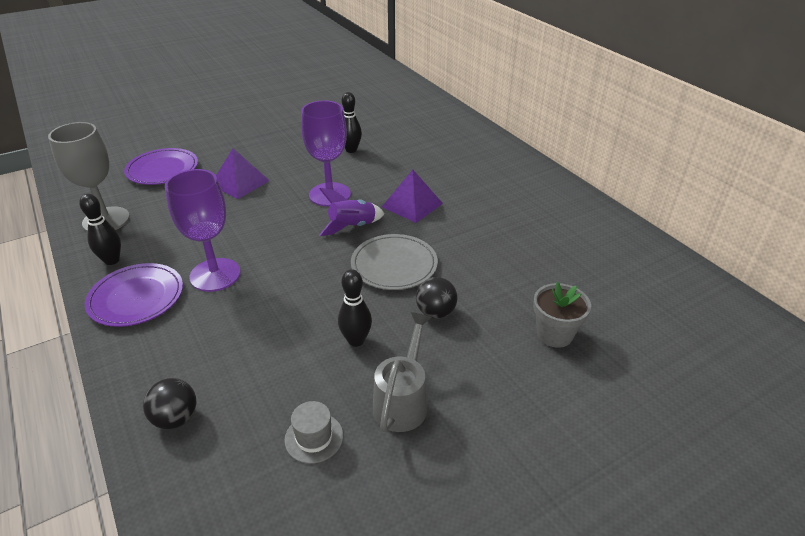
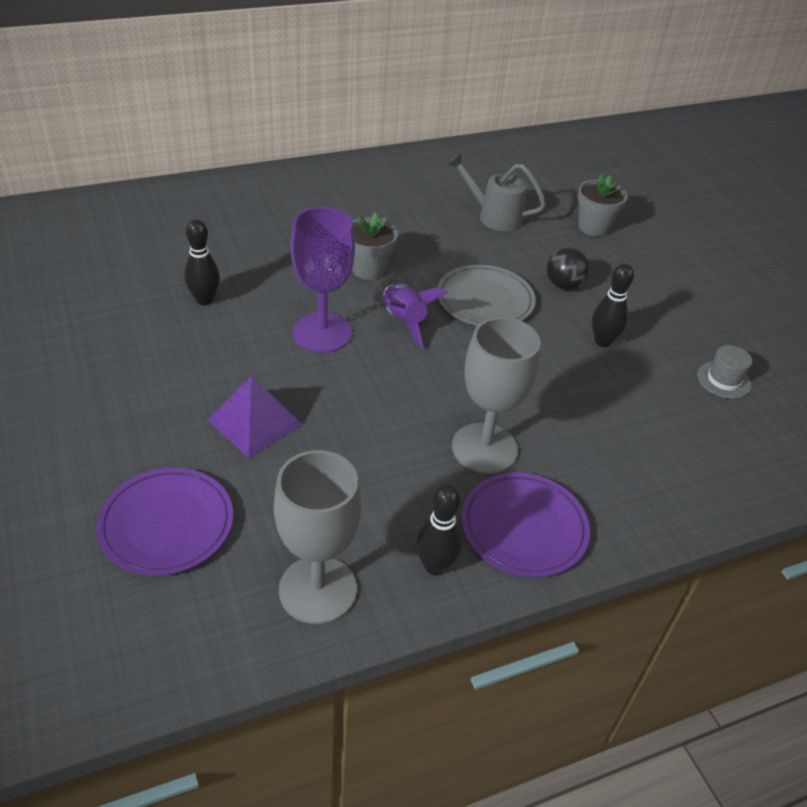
camera: 85 degrees left, 5 degrees up
black ball [143,378,196,429] -> none
purple goblet [165,169,241,292] -> grey goblet [452,317,541,474]
grey watering can [373,312,432,432] -> grey watering can moved to [447,153,546,231]
purple pyramid [382,169,443,223] -> grey flower pot [352,213,398,280]

